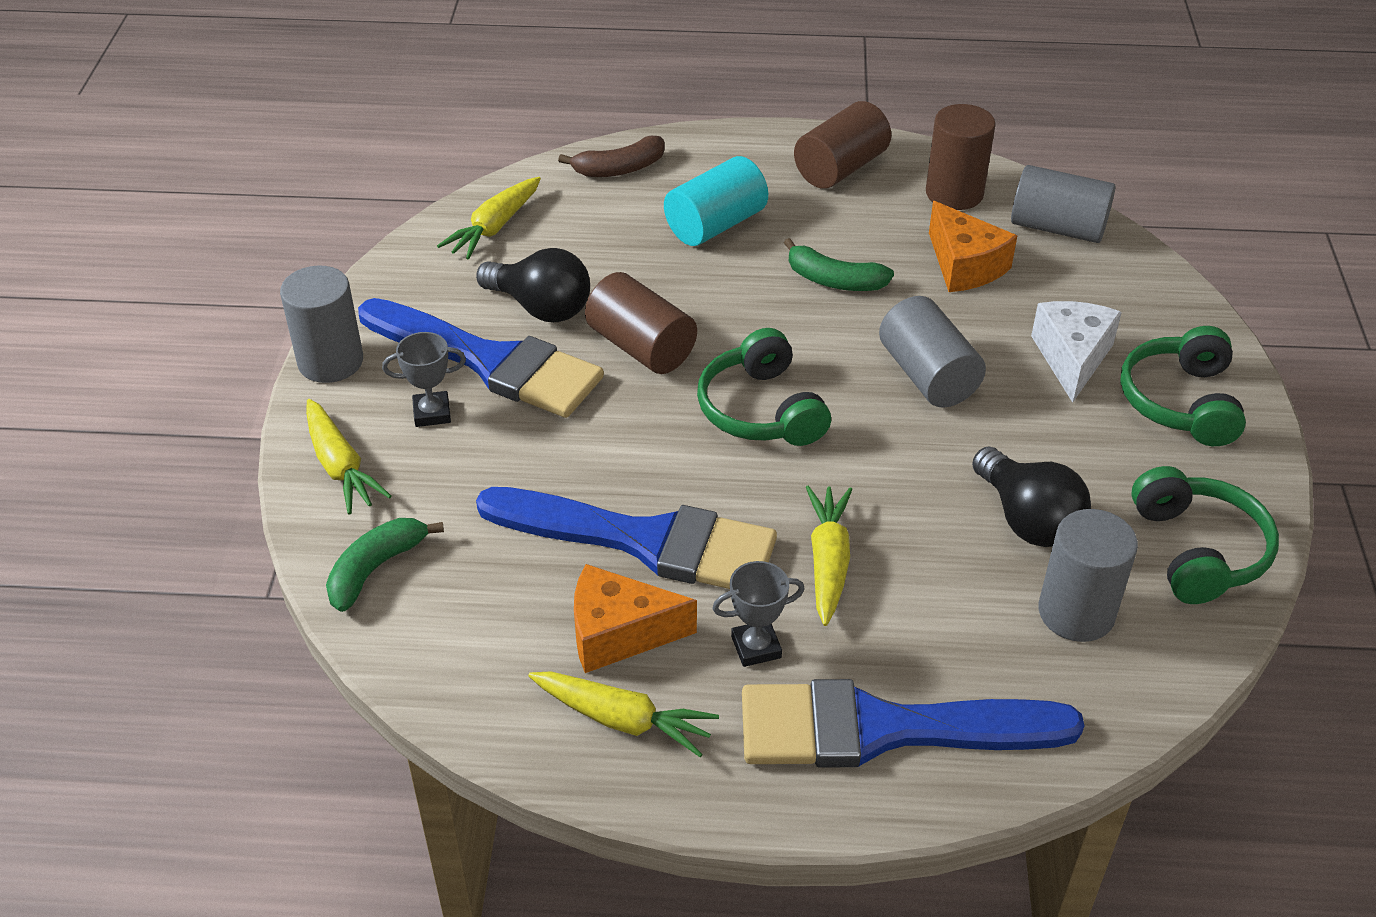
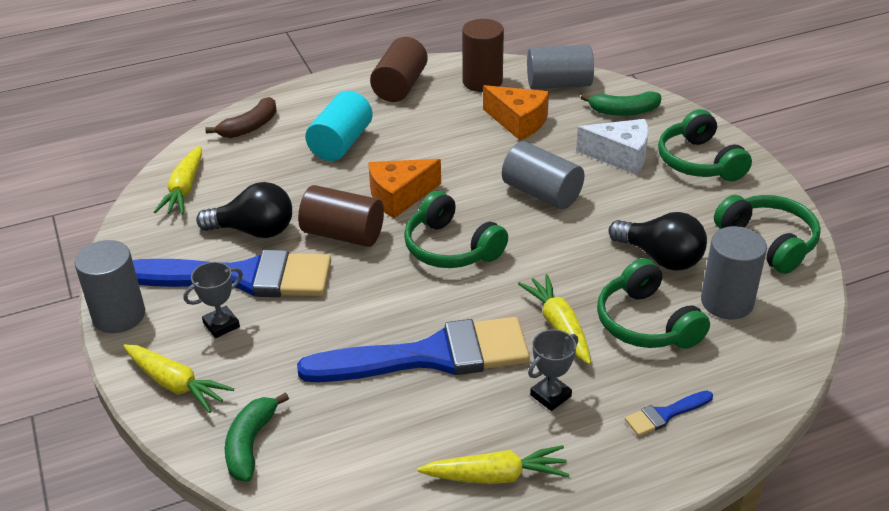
camera: 25 degrees left, 5 degrees down
orange cheese [574,564,697,673] -> orange cheese moved to [368,159,441,218]
blue brush [742,679,1085,768] -> blue brush [625,390,713,436], size x0.40
green banana [784,238,894,291] -> green banana moved to [581,92,661,116]
white cheese [1031,301,1122,403] -> white cheese turned 120 degrees clockwise [576,119,649,175]
none -> green headphones [597,258,710,349]

